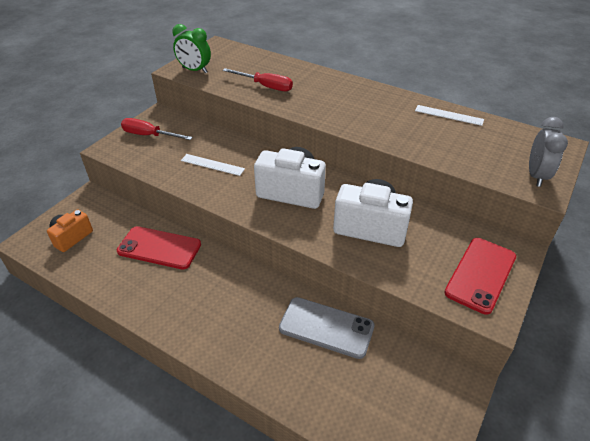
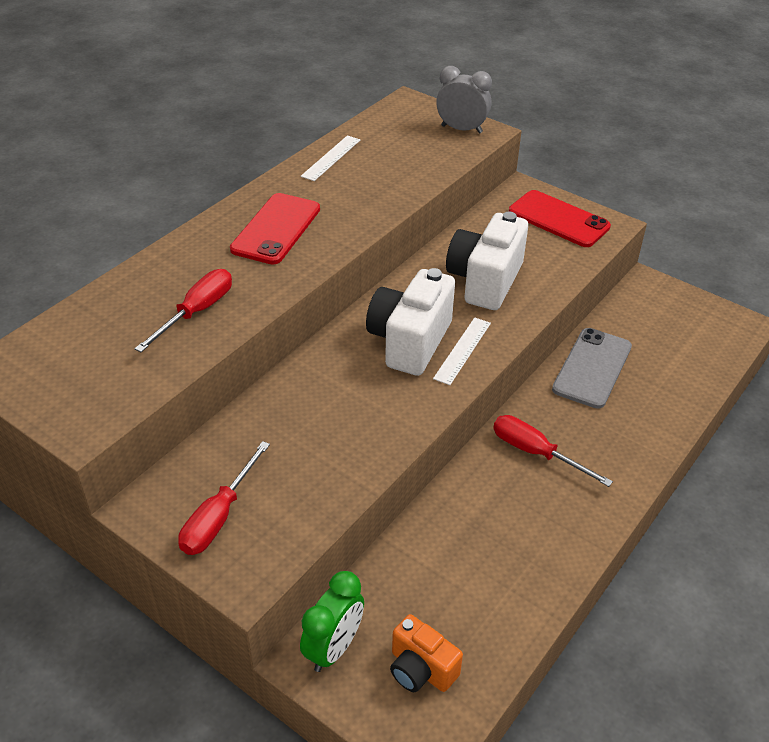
camera: 85 degrees left, 0 degrees up
red phone [117,226,201,269] -> red phone moved to [230,193,320,264]
green clock [173,24,211,73] -> green clock moved to [300,571,364,672]
white ruler [181,154,245,176] -> white ruler moved to [433,317,491,385]
none -> red screwdriver [493,415,613,487]

